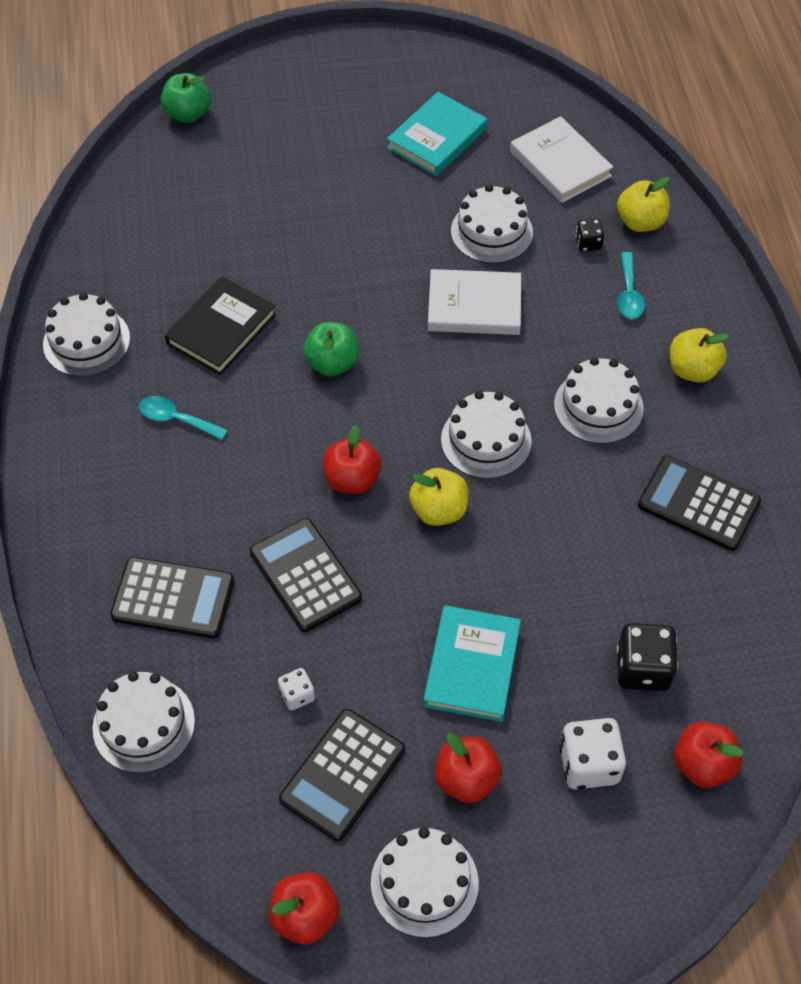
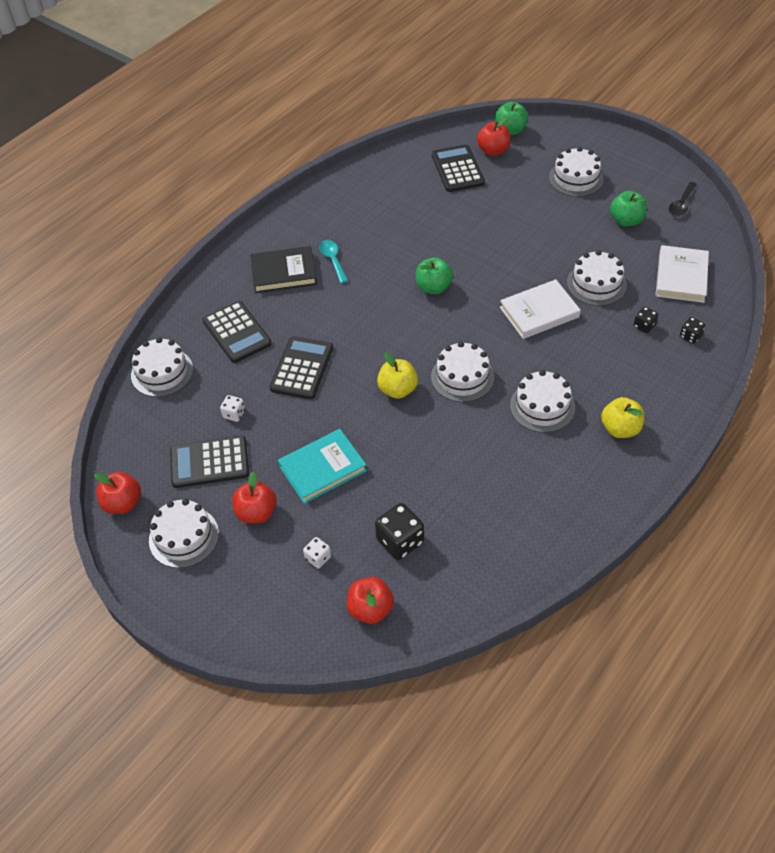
camera: 50 degrees right, 5 degrees down
white cake [43,293,130,377] -> white cake moved to [549,147,604,197]
black book [165,276,276,375] -> black book moved to [250,246,317,293]
red apple [323,425,382,494] -> red apple moved to [477,117,510,156]
turquoise book [387,92,487,176] -> green apple [610,191,647,226]
white book [428,269,521,335] -> white book turned 75 degrees counterclockwise [500,279,581,339]
white dice [559,718,626,789] -> white dice [303,537,331,568], size x0.55
yellow apple [617,177,670,232] -> black dice [680,317,705,344]
turquoise spoon [617,252,645,319] -> none
black calculator [638,455,761,551] -> black calculator moved to [432,144,485,192]
none -> black spoon [669,182,697,216]

